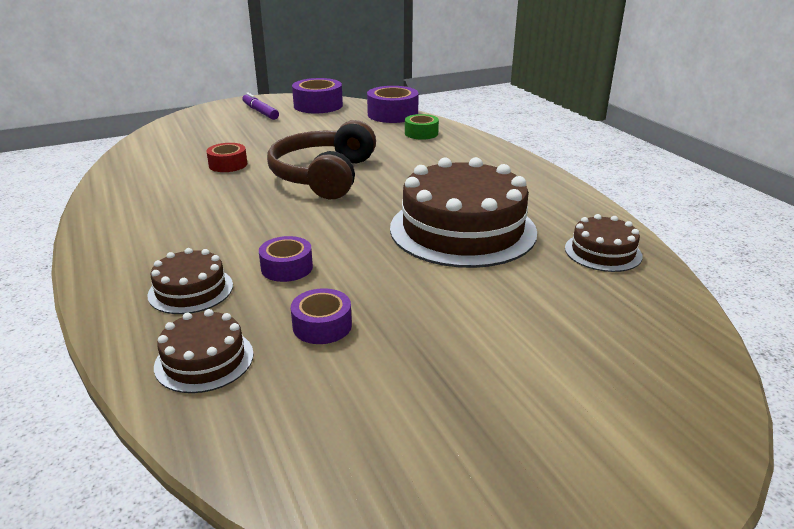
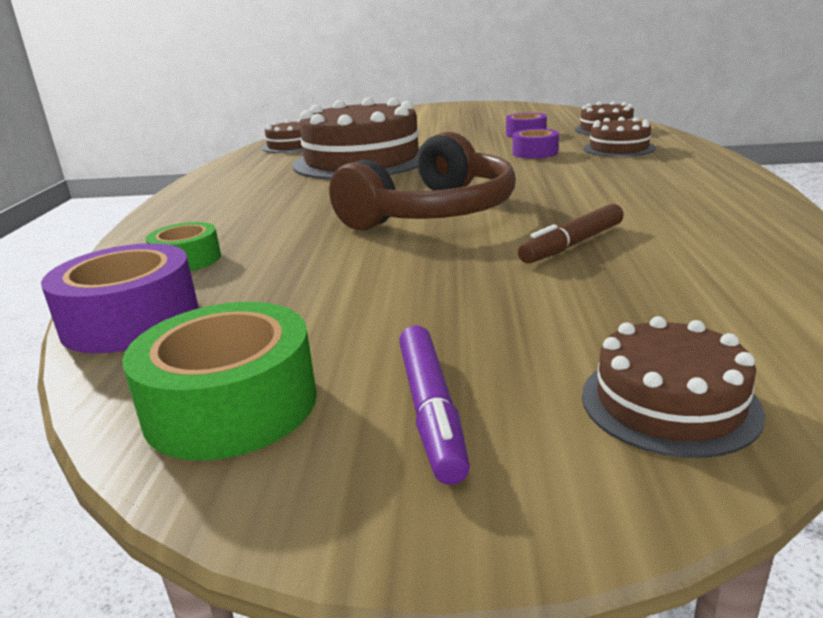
camera: 150 degrees left, 5 degrees down
red tape [206,143,247,172] -> brown marker [518,204,624,264]
purple tape [292,78,343,114] -> green tape [122,302,317,461]
none -> brown cake [582,316,765,458]

